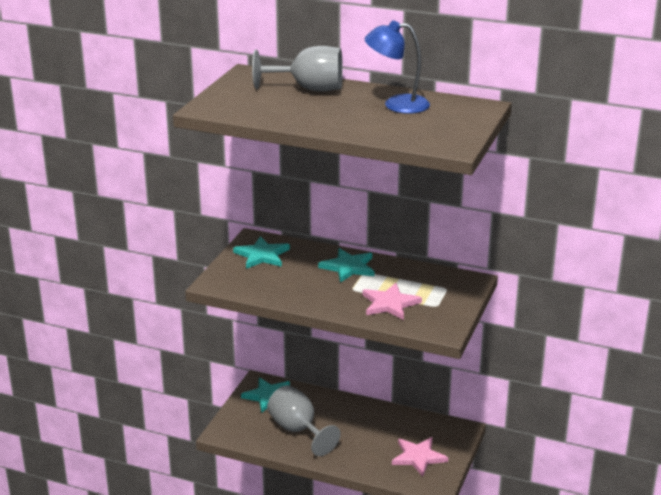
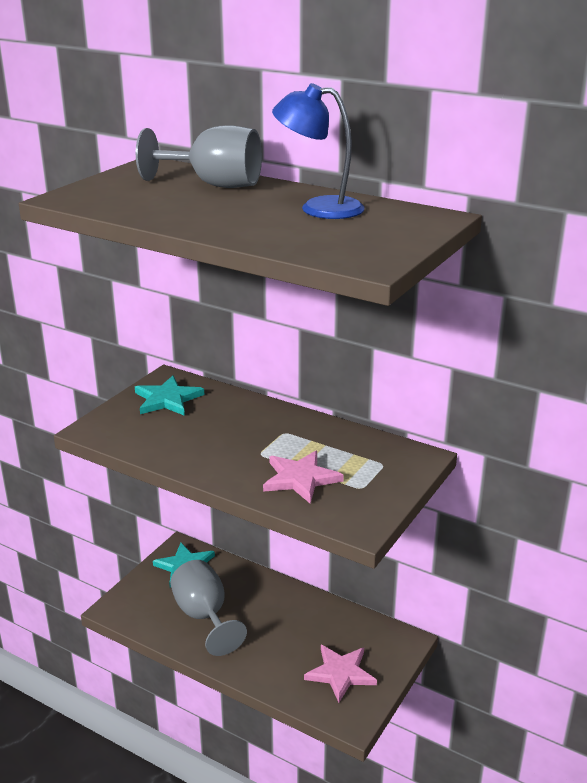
camera: 10 degrees right, 0 degrees up
turquoise star [318,248,374,283] -> none

